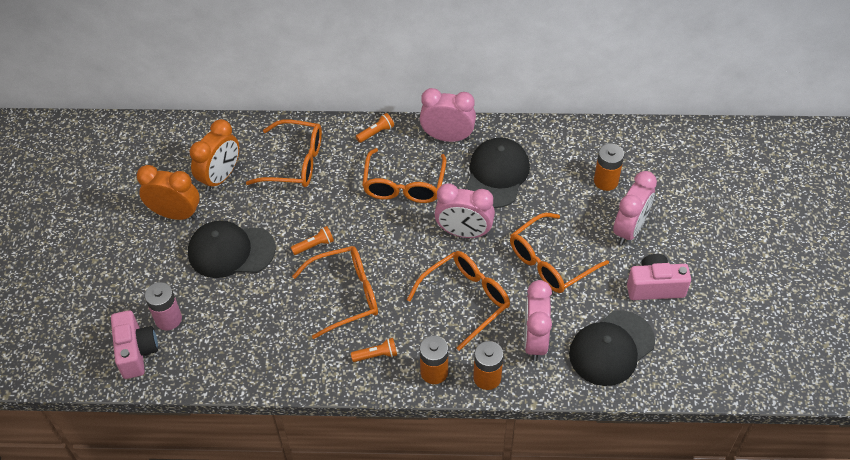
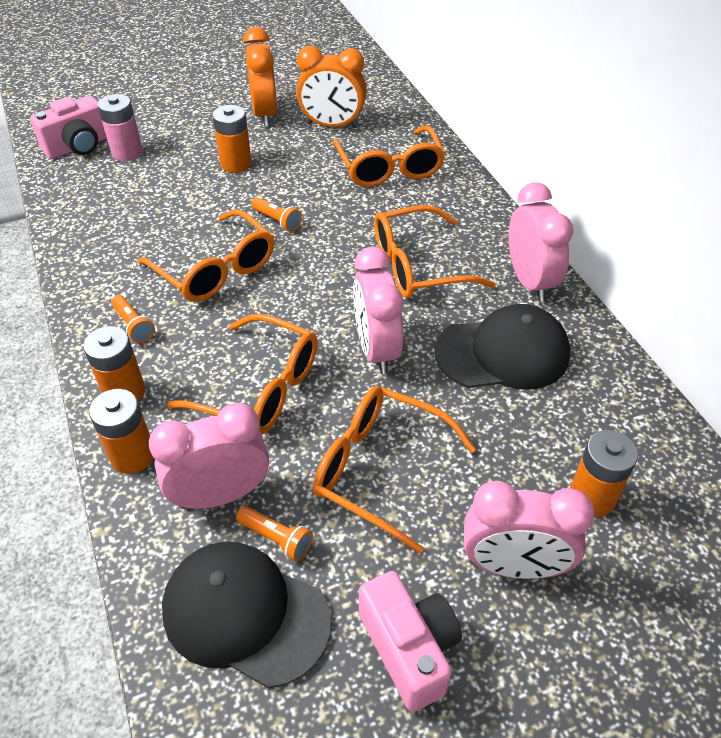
camera: 65 degrees right, 5 degrees down
black cap [188,220,276,278] -> orange battery [212,105,252,173]
orange flashlight [356,113,394,143] -> orange flashlight moved to [236,506,313,561]

